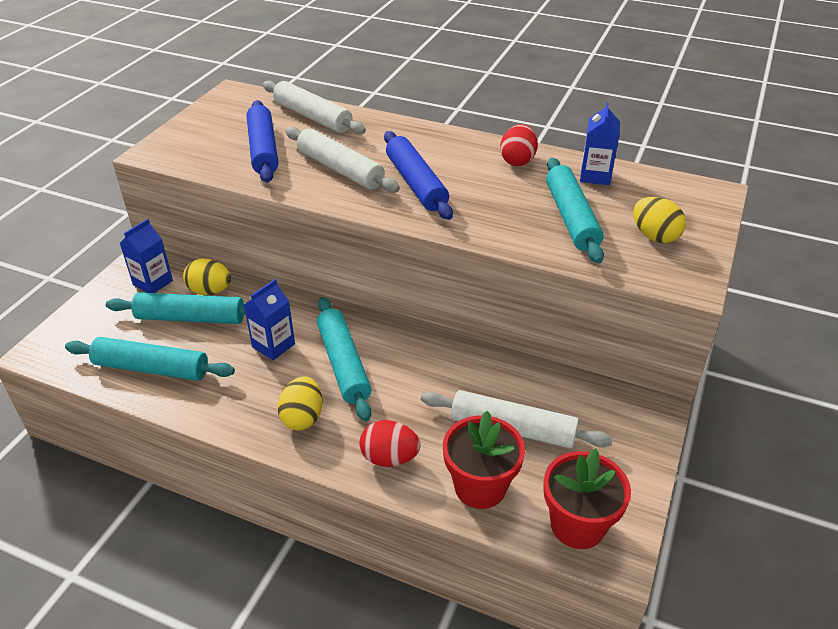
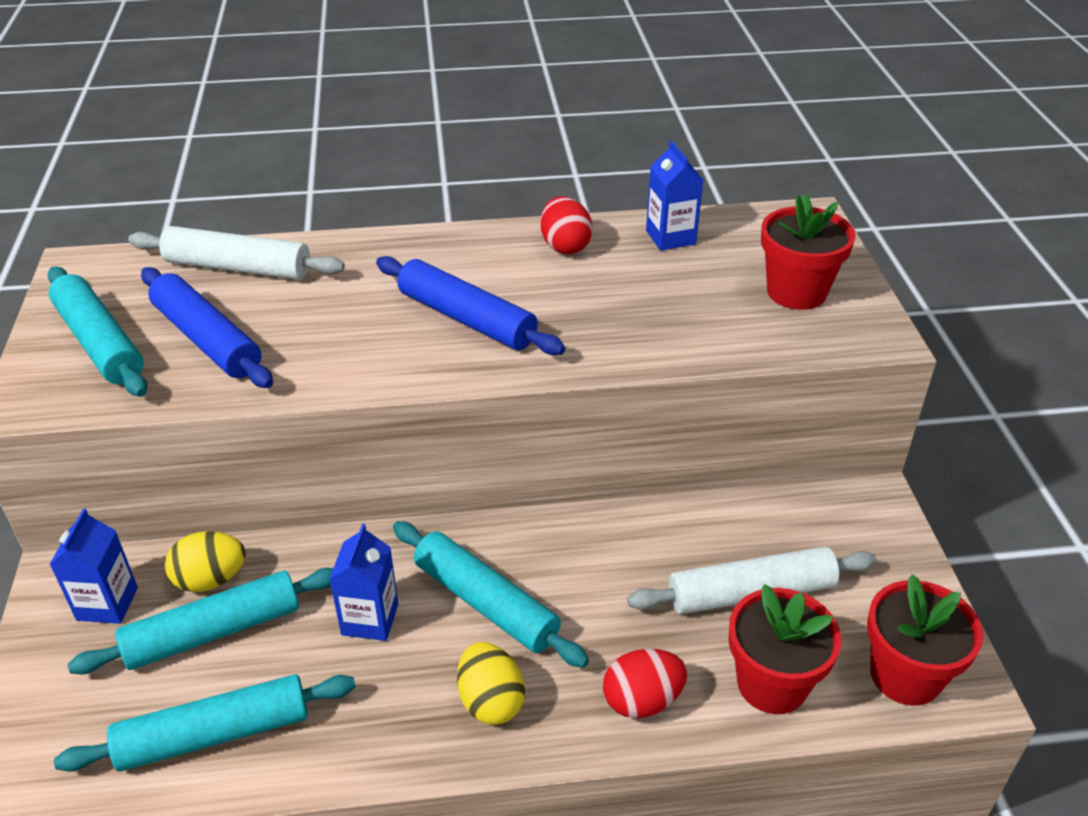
camera: 30 degrees left, 0 degrees up
white rolling pin [286,127,400,193] -> none
turquoise rolling pin [546,158,604,263] -> turquoise rolling pin moved to [48,267,148,397]
yellow egg [633,197,686,243] -> red flower pot [761,194,856,310]

